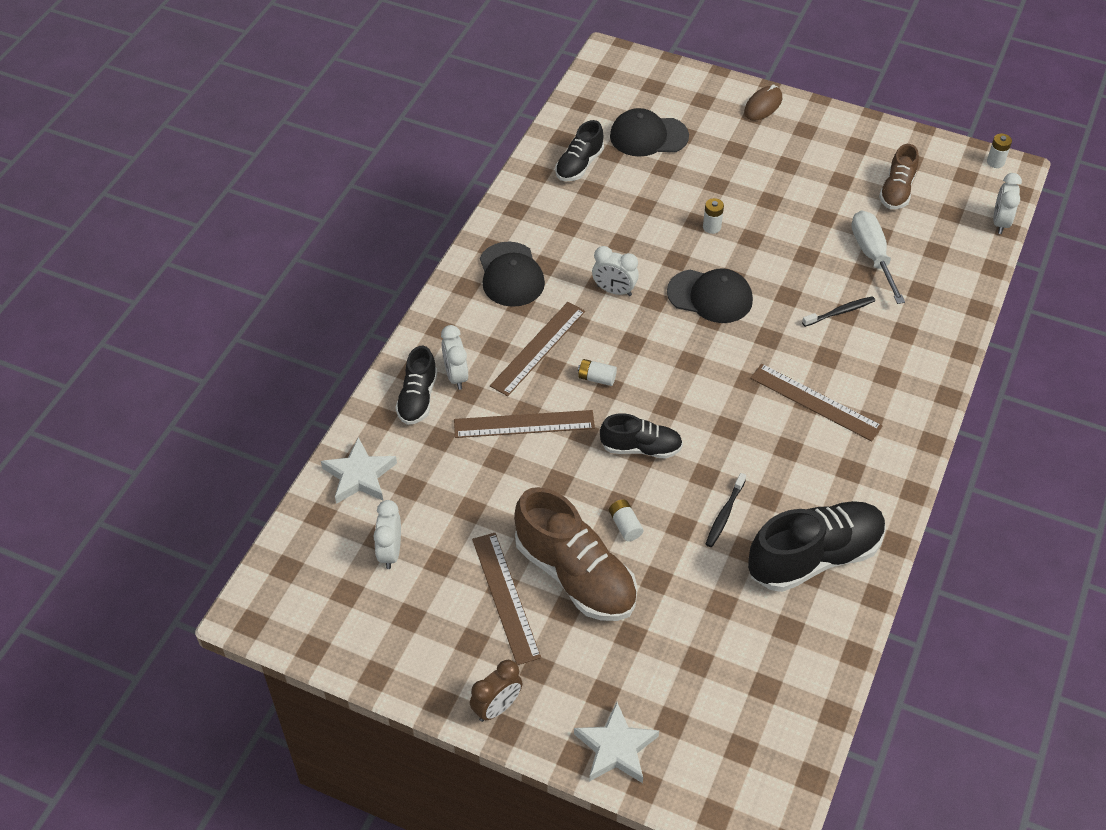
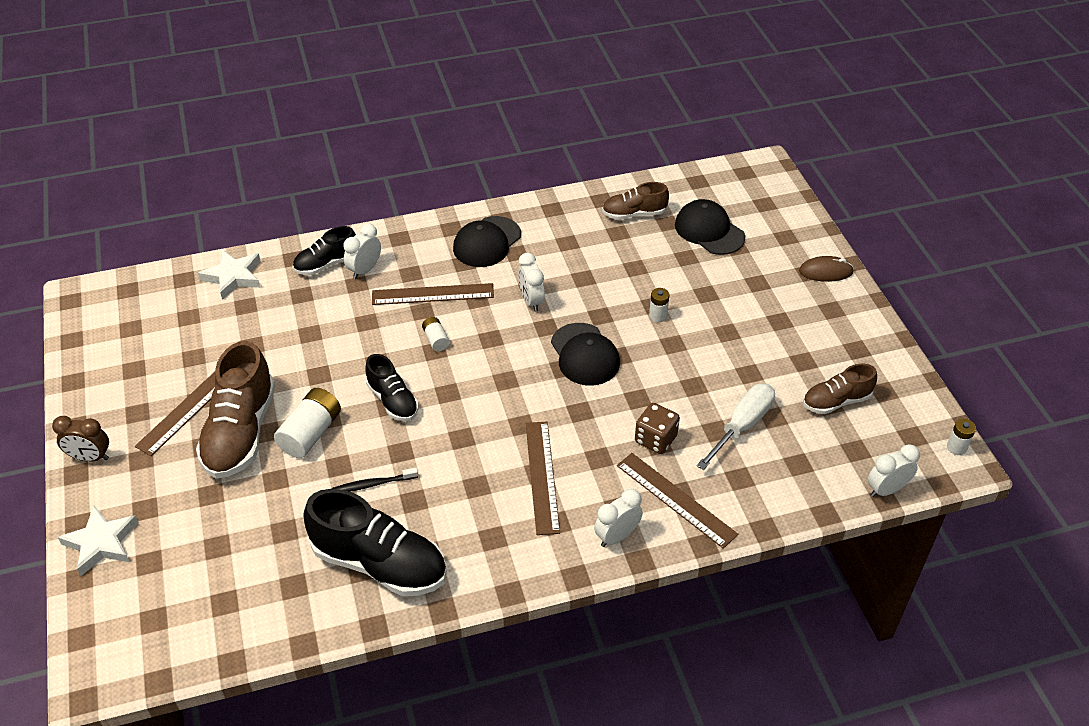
camera: 50 degrees right, 5 degrees down
white clock [373,500,401,569] -> white clock moved to [594,489,643,547]
brown ruler [454,410,595,438] -> brown ruler moved to [617,453,738,549]
black shoe [555,120,604,181] -> brown shoe [602,182,669,220]
white battery [609,499,644,541] -> white battery [274,388,341,458], size x1.88
black toothbrush [802,296,875,327] -> brown dice [635,403,680,454]

